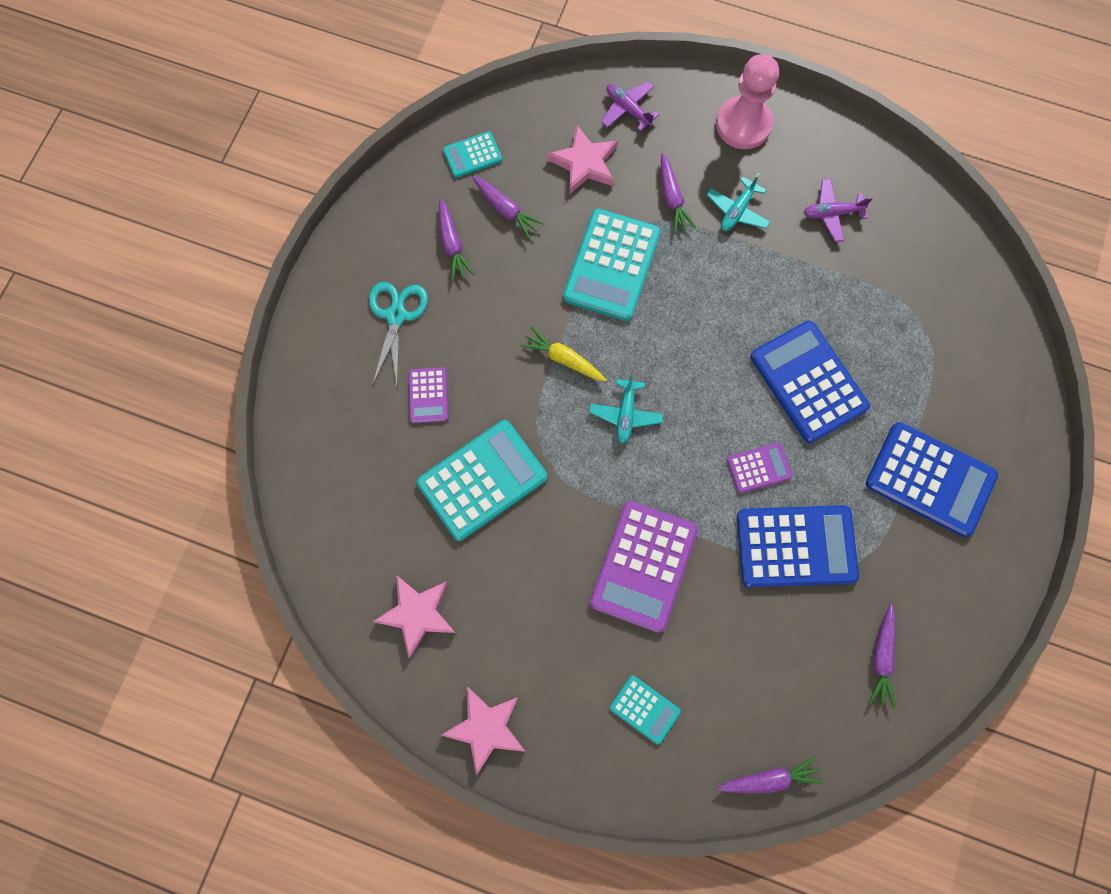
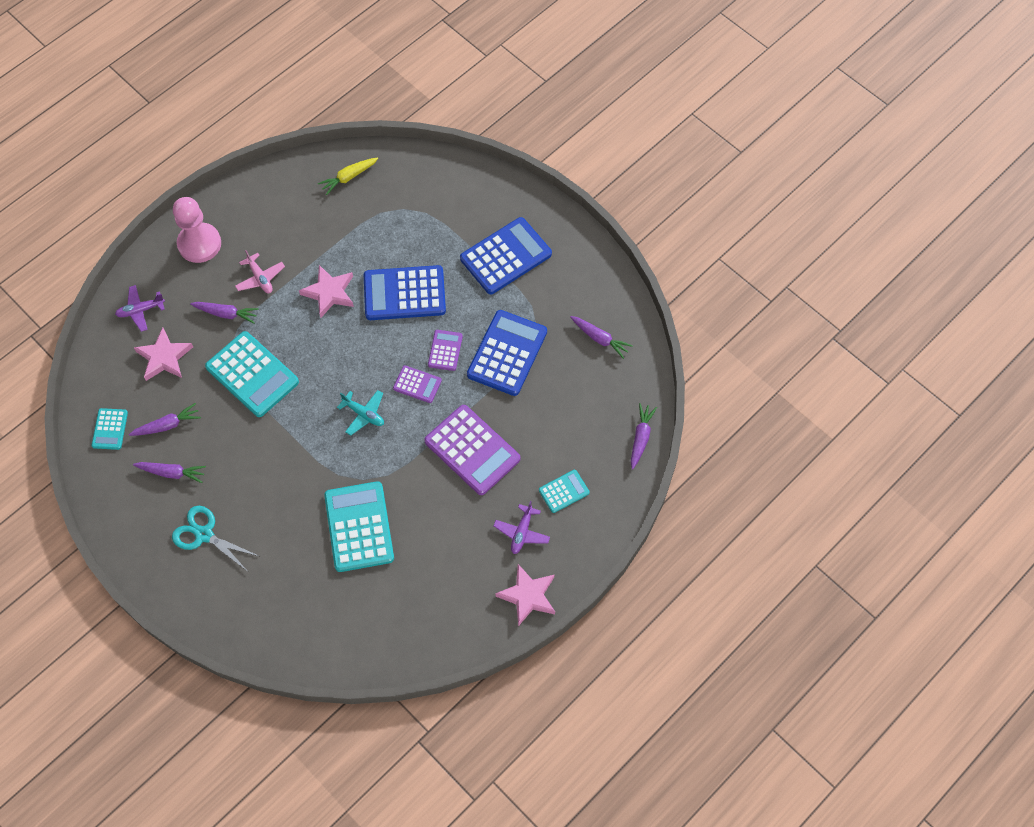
camera: 65 degrees left, 10 degrees down
pink star [373,575,456,658] -> pink star moved to [299,265,354,318]
purple calculator [408,367,449,424] -> purple calculator moved to [393,366,442,403]
yellow carrot [520,327,607,382] -> yellow carrot moved to [318,157,378,195]
turquoise plane [706,173,770,231] -> pink plane [235,250,285,293]
purple plane [803,179,873,242] -> purple plane moved to [494,501,550,554]

